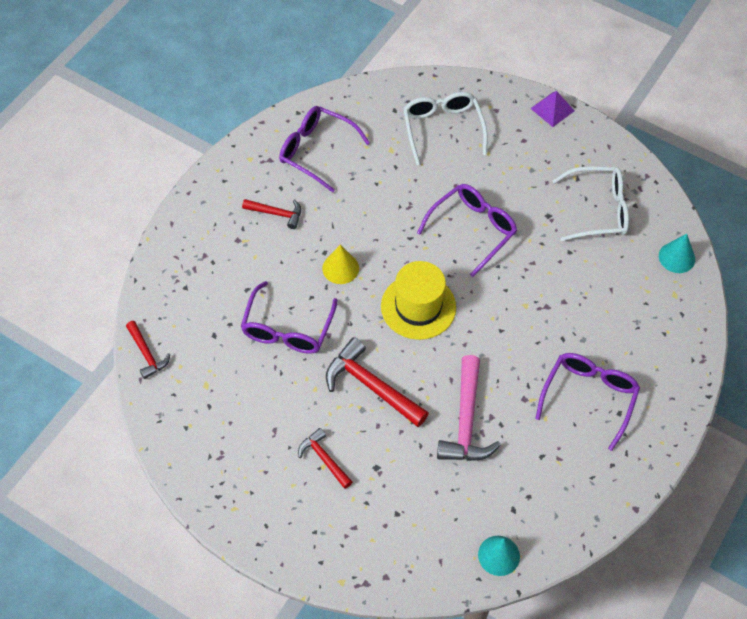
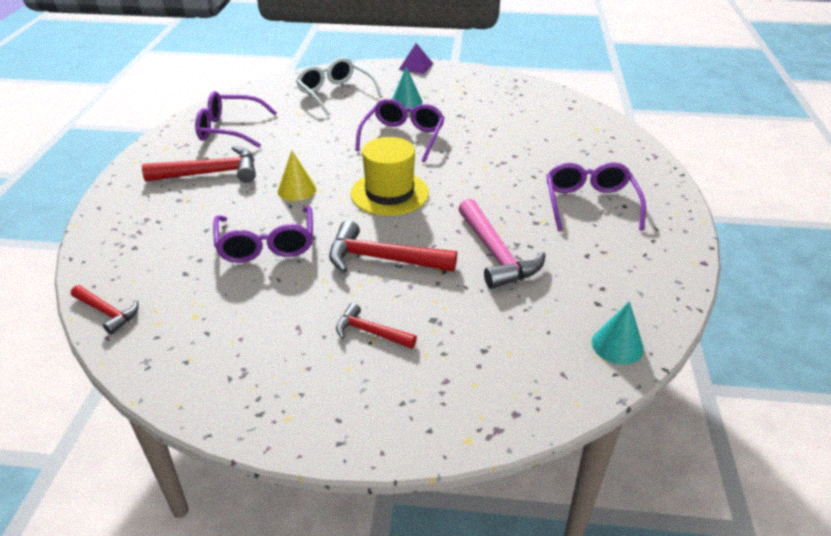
camera: 25 degrees left, 20 degrees down
red hammer [242,199,301,229] -> red hammer [142,146,256,183], size x1.74
white glasses [553,167,629,241] -> none
turquoise cone [659,234,695,273] -> turquoise cone moved to [392,66,422,109]

